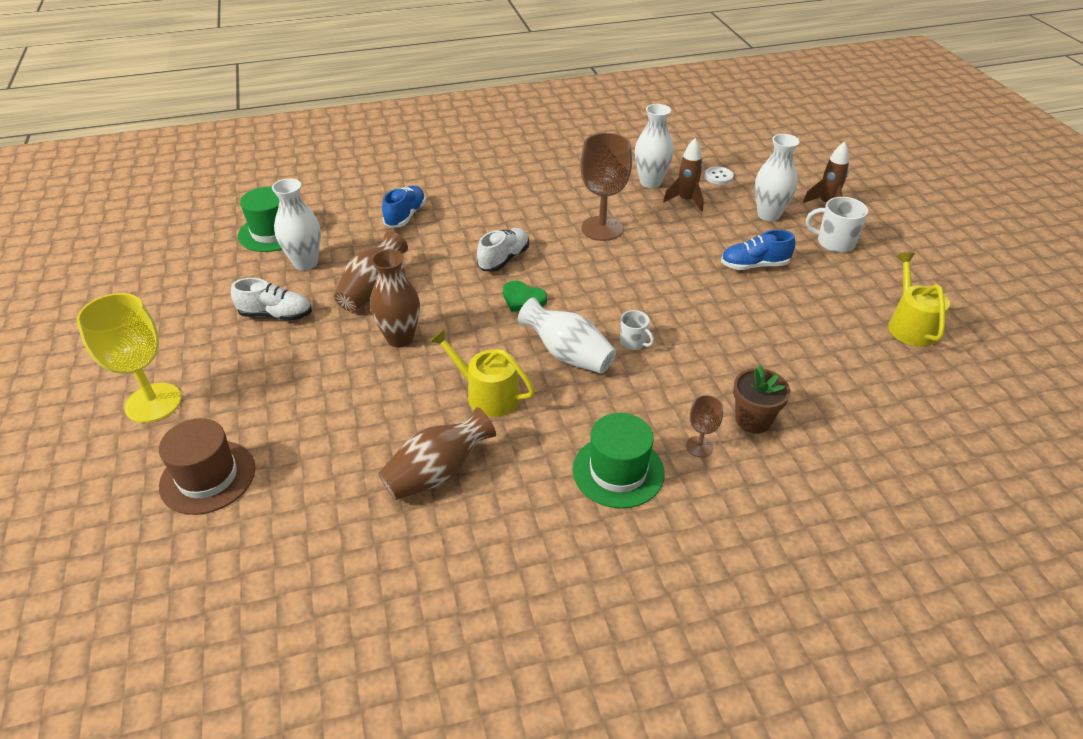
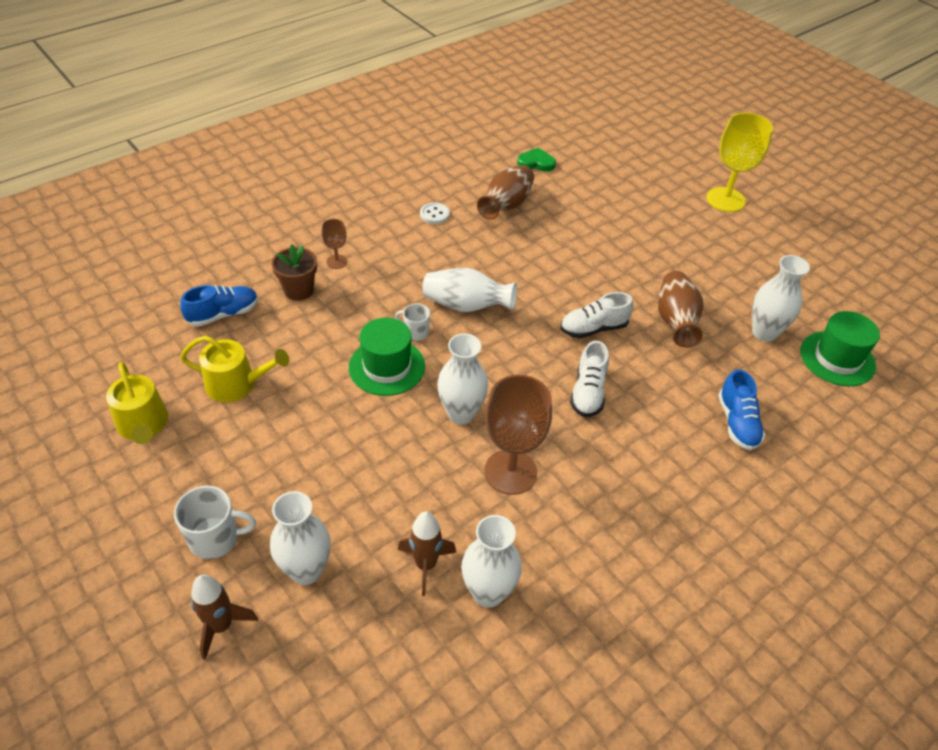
camera: 155 degrees right, 5 degrees up
brown hat [159,418,255,515] -> none
white shoe [231,278,312,321] -> white shoe moved to [561,292,633,338]
brown vase [370,249,420,348] -> none
yellow watering can [430,329,535,417] -> yellow watering can moved to [180,336,289,402]
green heart [503,281,547,312] -> green heart moved to [517,148,556,171]
green hat [573,413,665,508] -> green hat moved to [349,318,425,396]
white button [704,166,733,184] -> white button moved to [420,202,450,224]
blue shoe [721,230,795,270] -> blue shoe moved to [180,285,258,326]
none -> white vase [437,333,488,425]

